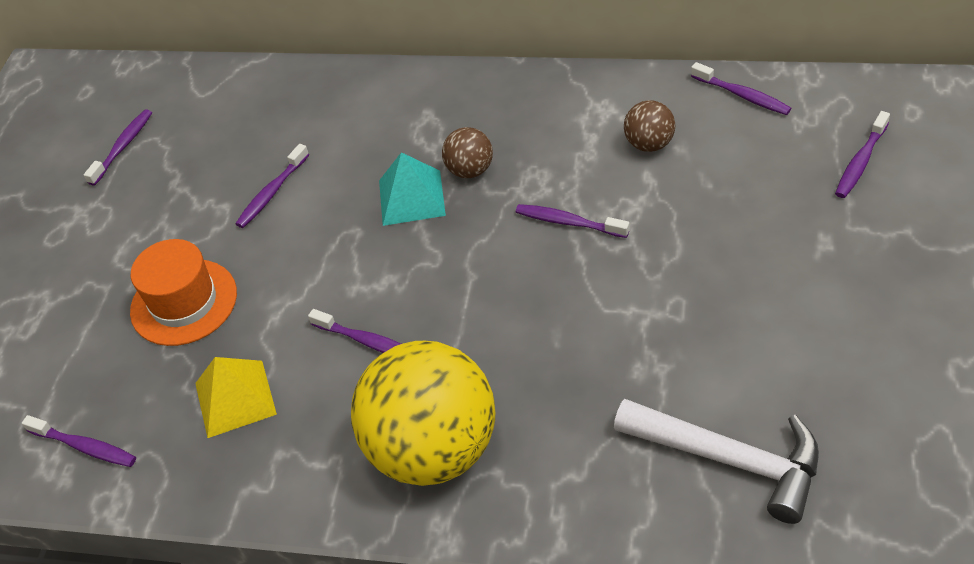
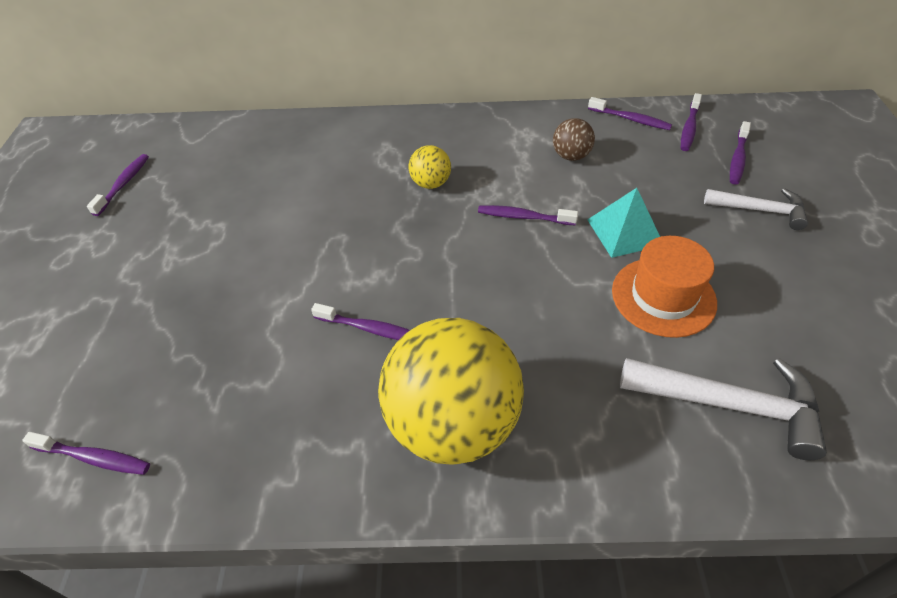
camera: 15 degrees left, 0 degrees up
orange hat [130,239,237,346] -> orange hat moved to [612,236,717,338]
yellow pyramid [195,357,277,438] -> none
purple toothbrush [235,144,309,228] -> purple toothbrush moved to [681,93,702,151]
turquoise pyramid [379,152,446,226] -> turquoise pyramid moved to [588,188,660,258]
brown ball [442,127,493,178] -> yellow ball [409,145,451,189]
none -> white hammer [704,188,808,230]

